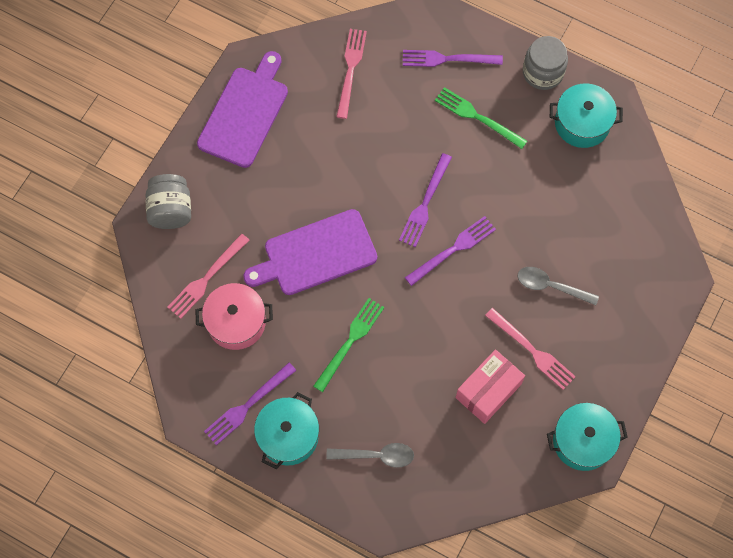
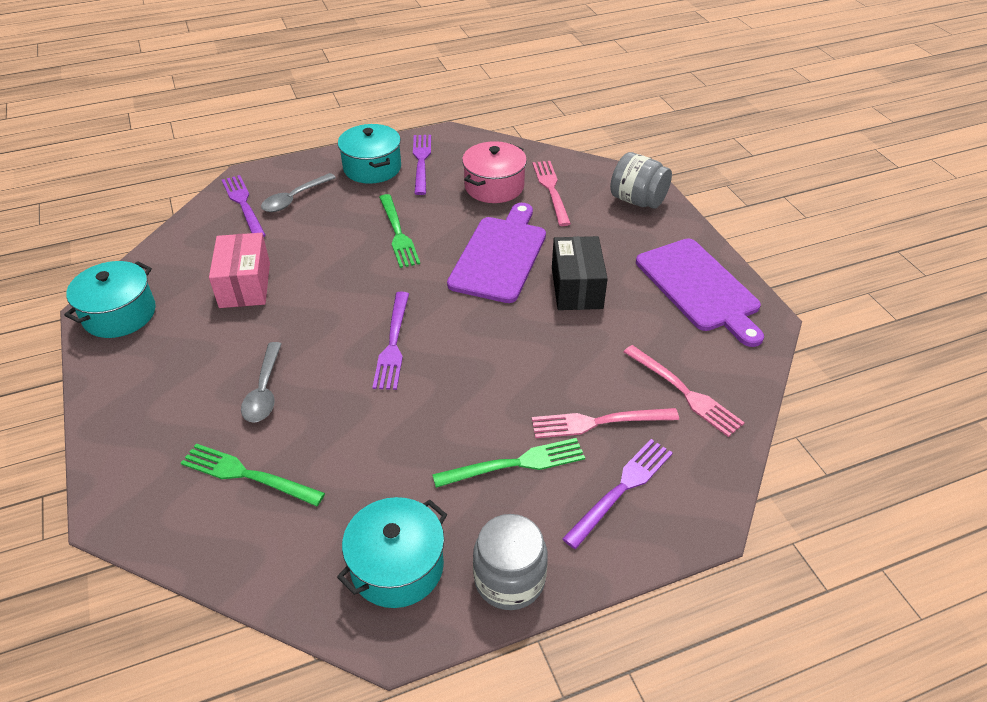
camera: 130 degrees right, 25 degrees down
purple fork [399,153,452,247] -> purple fork moved to [222,175,266,237]
pink fork [485,308,576,390] -> pink fork moved to [532,408,679,438]
grey spoon [517,267,599,305] -> grey spoon turned 120 degrees clockwise [241,342,281,423]
none -> green fork [181,443,325,506]
none -> black box [552,236,608,310]

